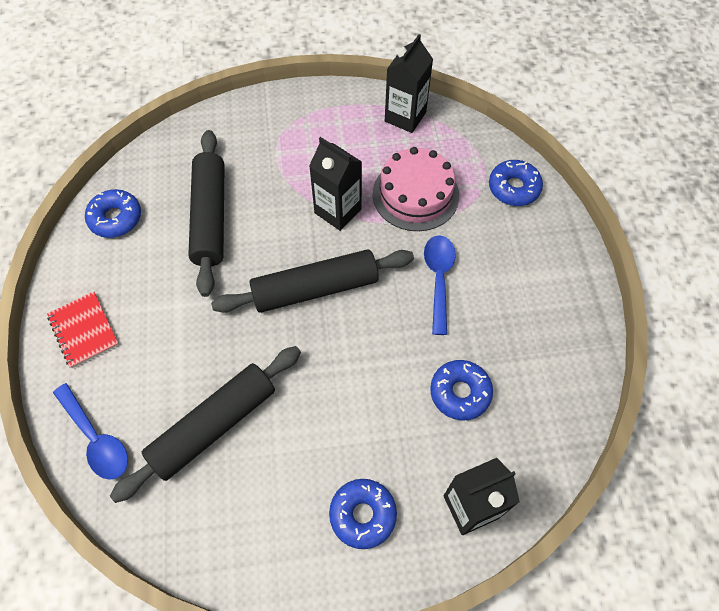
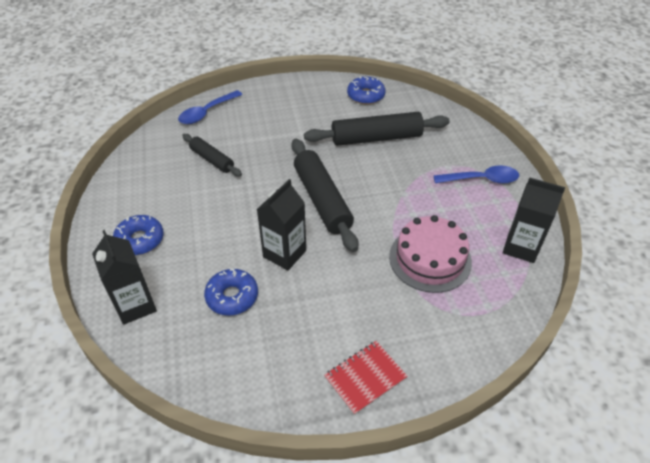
camera: 85 degrees right, 15 degrees down
red notebook [47,291,119,368] -> red notebook moved to [324,341,408,415]
black rolling pin [110,346,301,503] -> black rolling pin [182,134,242,177], size x0.58
black carton [309,137,362,231] -> black carton moved to [257,179,306,271]
blue spoon [424,235,456,335] -> blue spoon moved to [433,165,519,184]
blue donut [489,160,543,206] -> none

